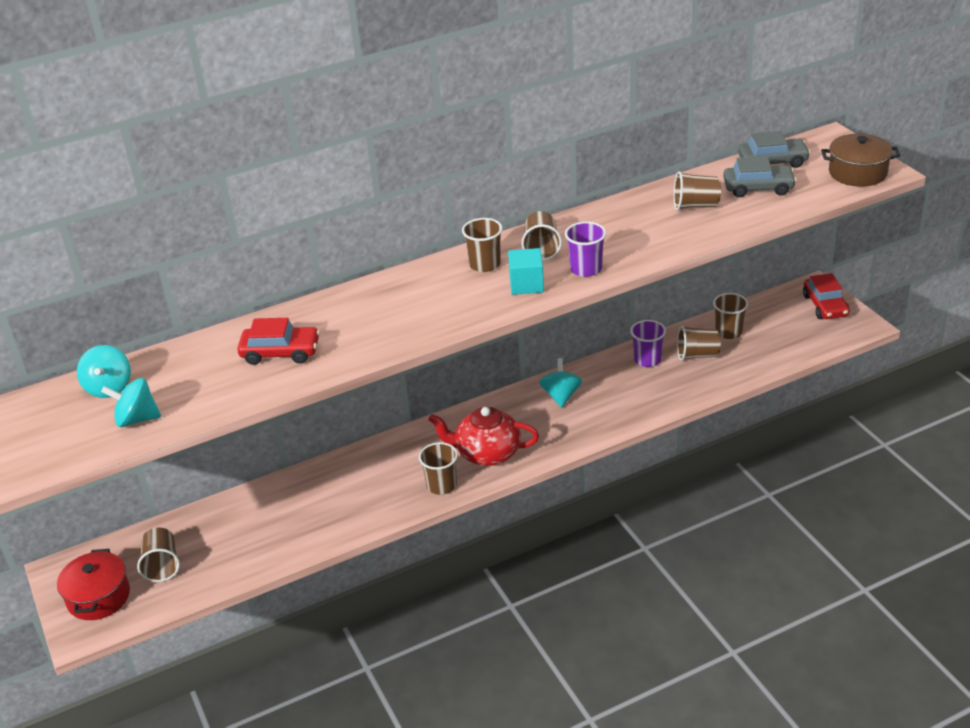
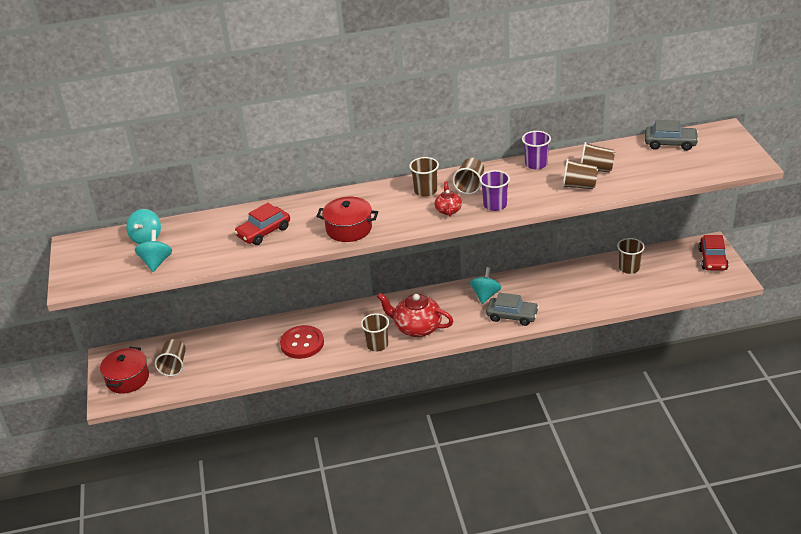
camera: 15 degrees right, 0 degrees up
turquoise spinning top [101,378,161,427] -> turquoise spinning top turned 75 degrees clockwise [135,230,172,272]
red car [237,318,320,365] -> red car turned 120 degrees clockwise [234,203,290,245]
turquoise cube [508,248,544,295] -> red teapot [435,181,462,217]
purple cup [630,320,666,367] -> purple cup moved to [522,131,551,169]
brown cup [677,326,721,361] -> brown cup moved to [562,159,598,189]
grey car [723,156,797,197] -> grey car moved to [486,293,539,326]
brown pot [821,134,900,187] -> none
none -> red button [280,325,324,359]
none -> red pot [316,197,378,242]

